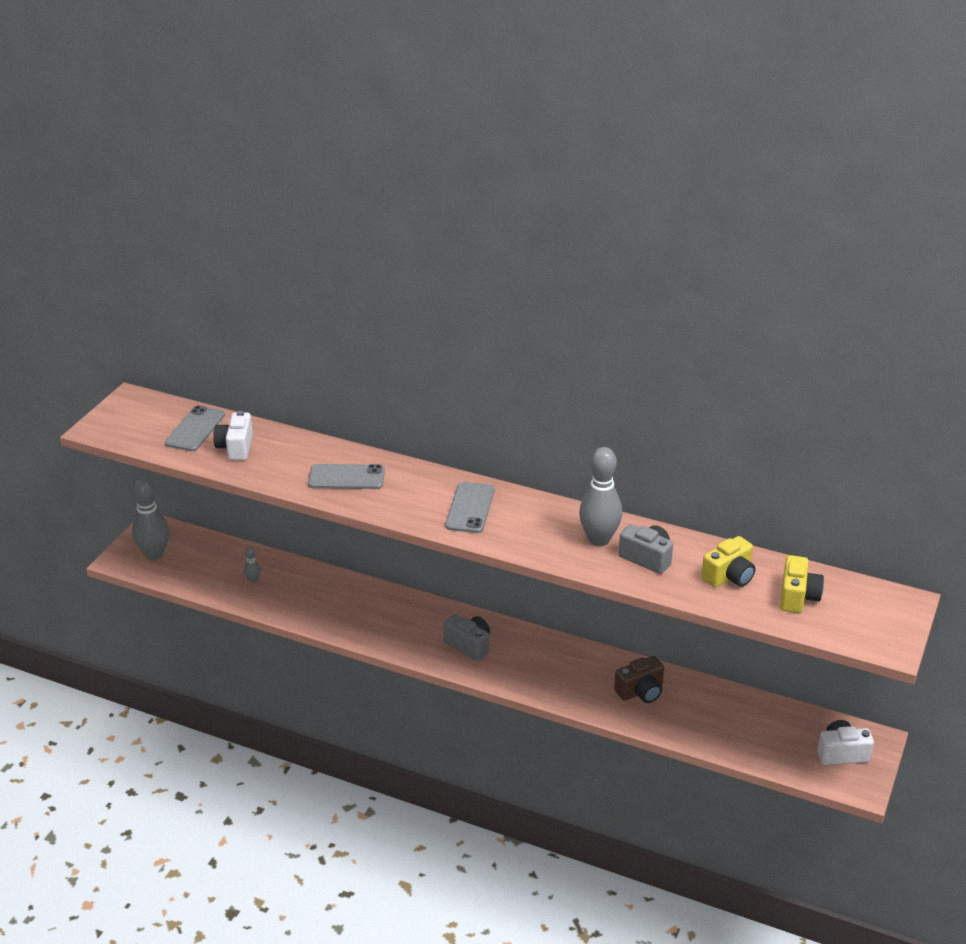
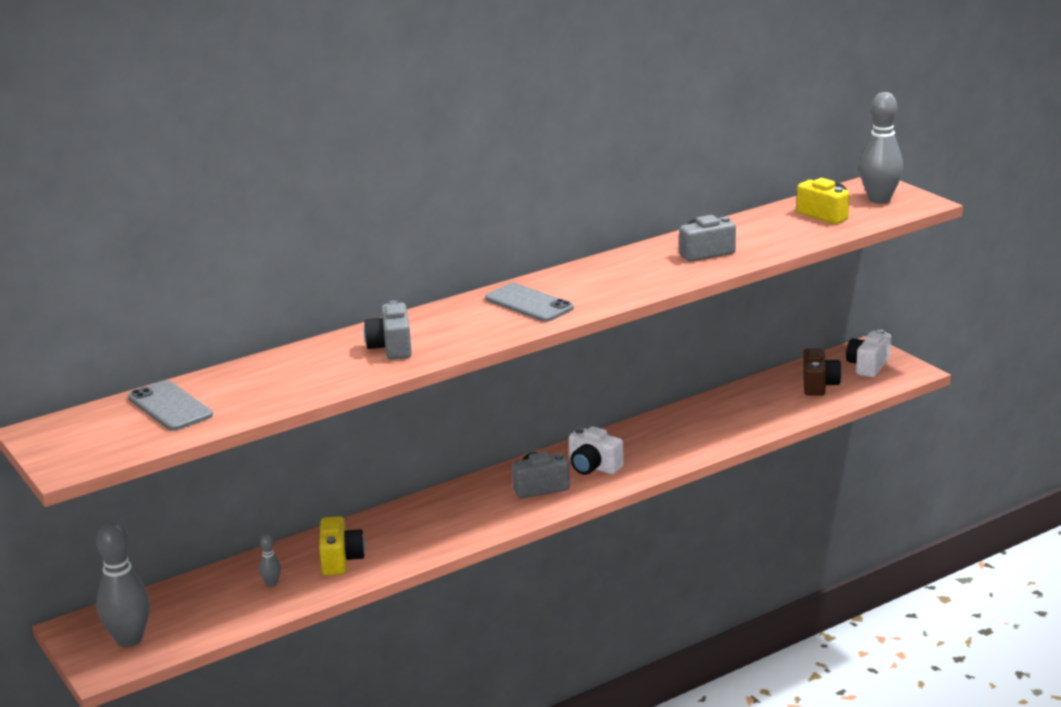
camera: 55 degrees left, 10 degrees down
white camera [213,411,253,460] -> white camera moved to [569,426,624,475]
grey phone [308,464,385,489] -> grey camera [364,300,412,359]
grey bowling pin [579,447,622,546] -> grey bowling pin moved to [859,92,903,204]
brown camera [614,656,664,703] -> brown camera moved to [803,348,842,396]
yellow camera [701,536,755,588] -> yellow camera moved to [319,516,365,576]

